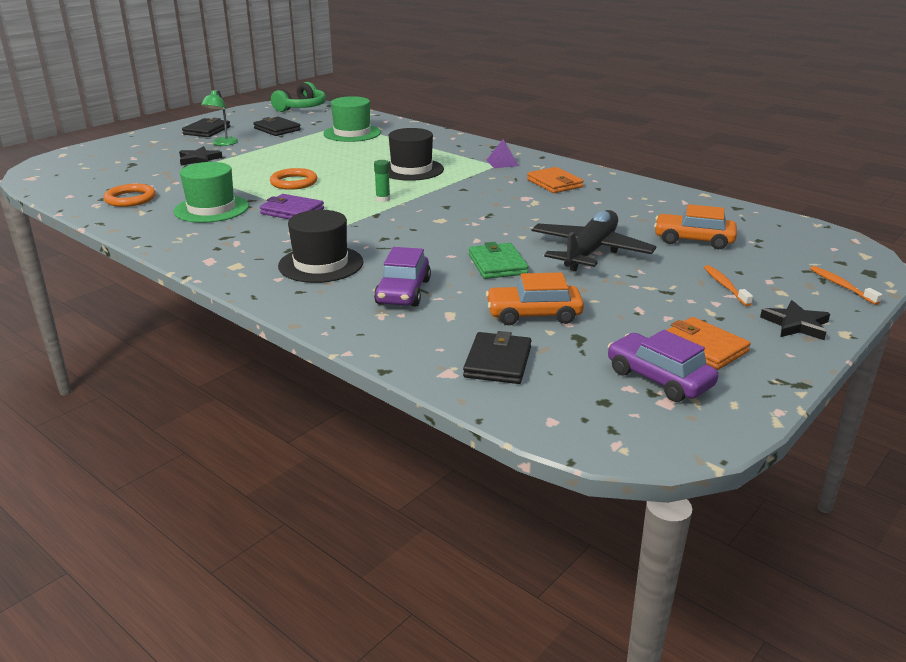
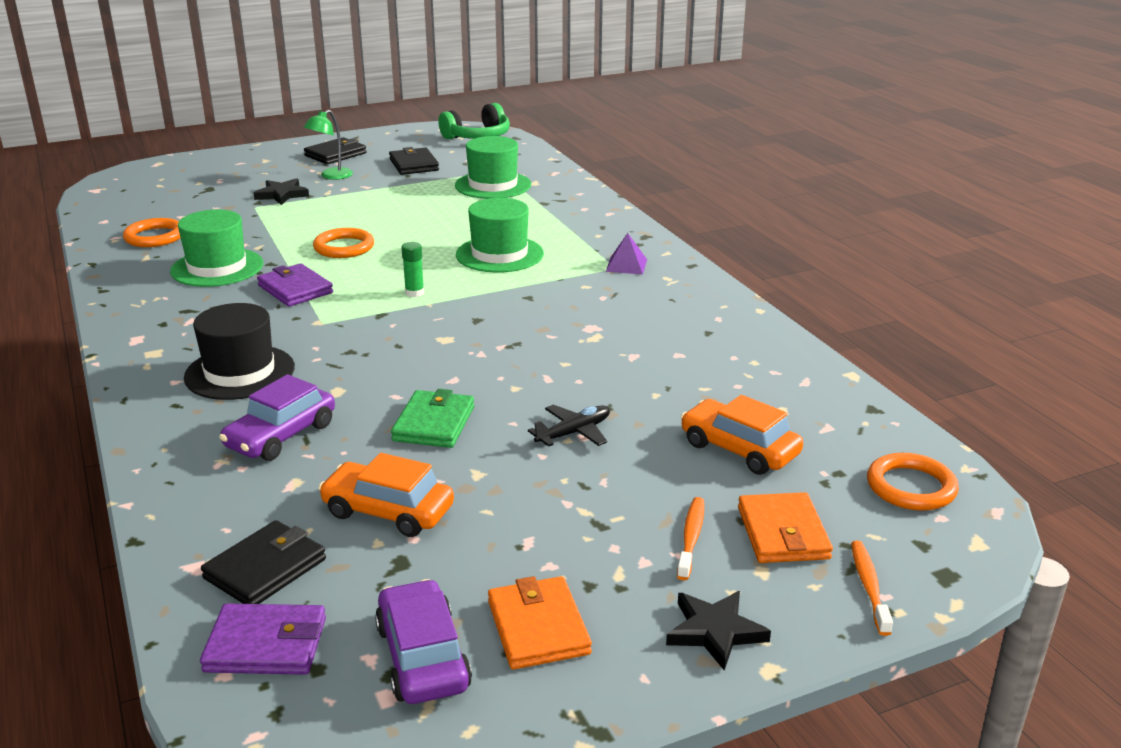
camera: 25 degrees right, 0 degrees up
black hat [389,128,444,181] -> green hat [456,198,544,273]
orange wallet [527,167,584,193] -> orange wallet moved to [738,492,833,563]
black plane [531,210,656,271] -> black plane [528,405,610,446], size x0.48
none -> purple wallet [200,603,326,675]
none -> orange ring [867,453,959,511]

